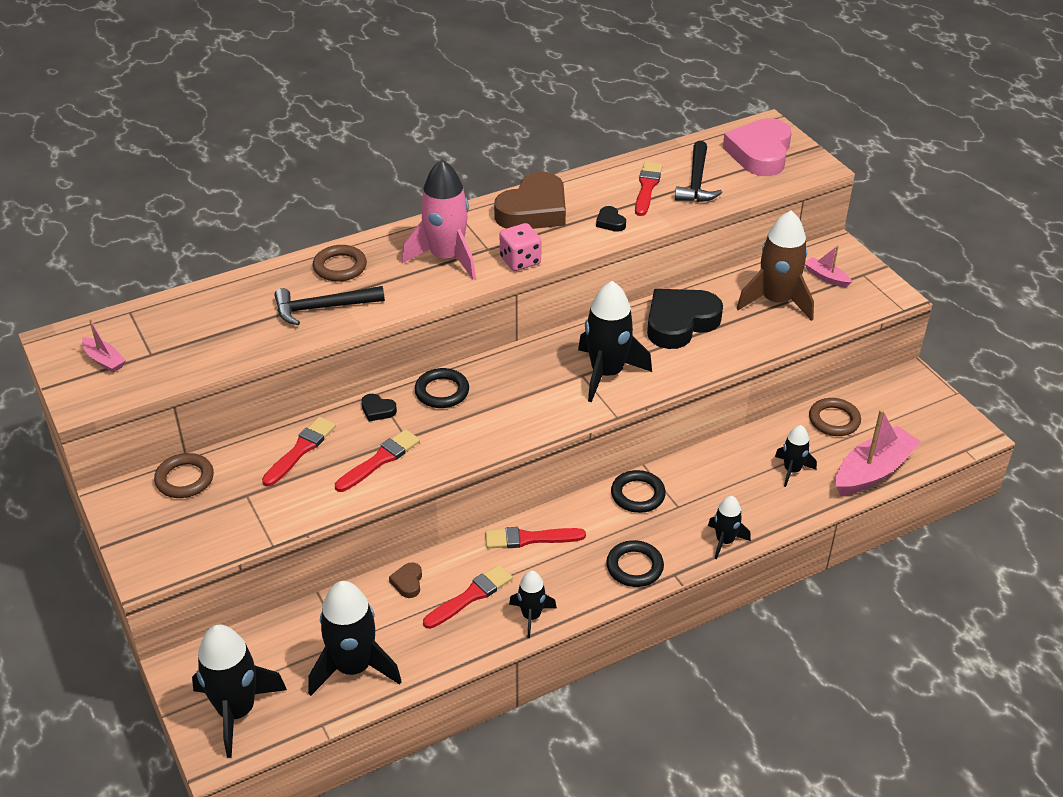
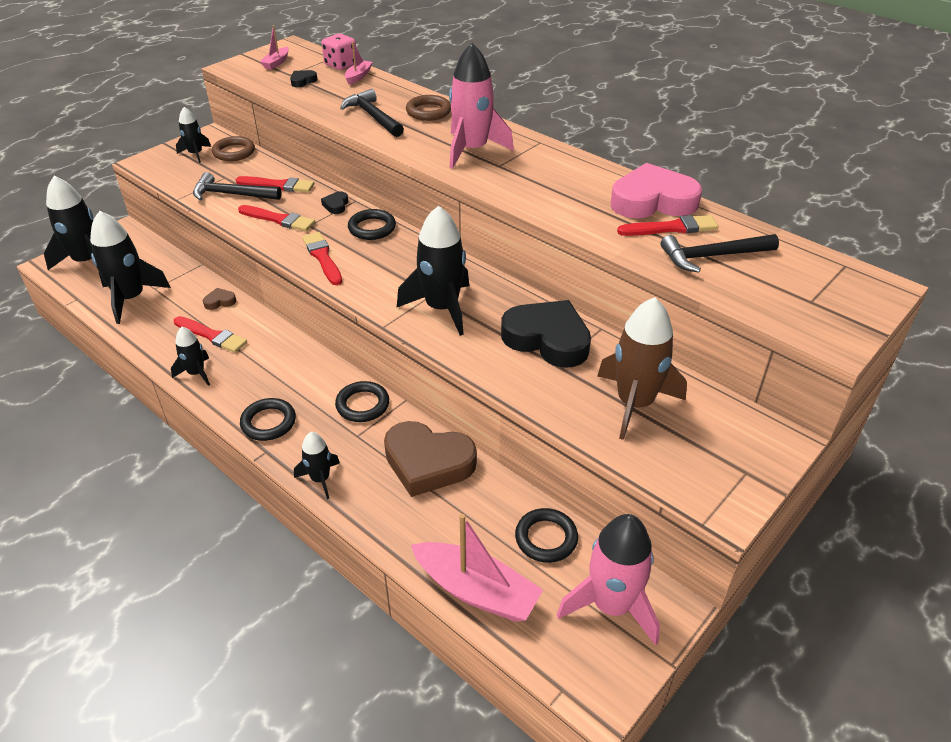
camera: 70 degrees right, 0 degrees up
red brush [485,527,586,549] -> red brush moved to [302,232,342,285]
brown heart [494,172,566,229] -> brown heart moved to [384,421,477,497]
pink dice [500,223,542,271] -> pink dice moved to [322,34,356,70]
black heart [596,206,626,232] -> black heart moved to [290,70,317,87]
pink heart [723,118,792,176] -> pink heart moved to [611,163,702,218]
black rocket [775,425,817,487] -> black rocket moved to [176,107,211,163]
pink boat [805,245,852,287] -> pink boat moved to [345,42,373,84]
brown ring [809,398,861,436] -> black ring [515,508,578,563]
none -> black hammer [193,172,281,201]
none -> pink rocket [557,514,660,646]

